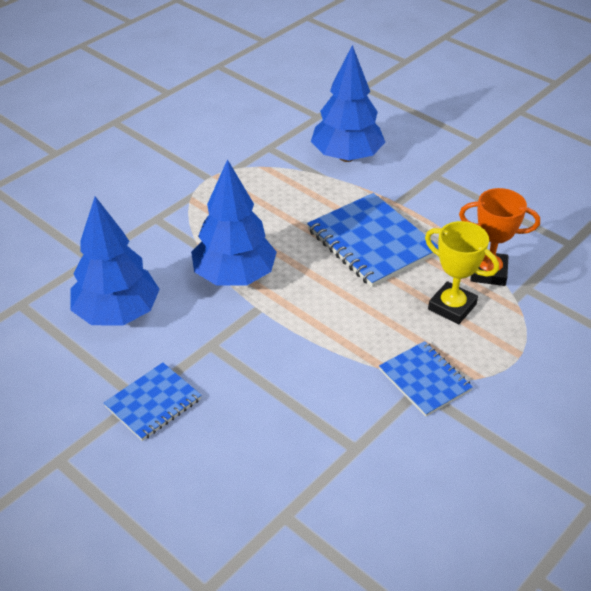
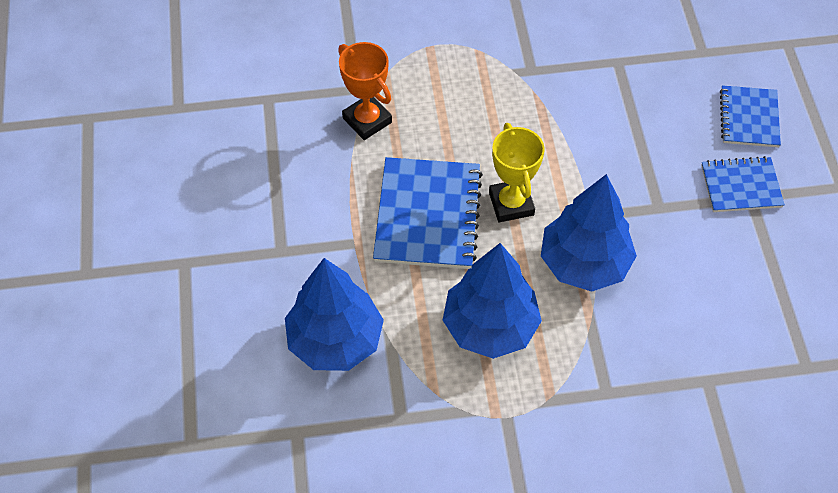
camera: 140 degrees left, 15 degrees up
blue tree [70,196,160,326] -> blue tree moved to [443,243,542,359]
blue notebook [379,341,473,417] -> blue notebook moved to [720,85,781,148]
yellow trophy [425,221,499,325] -> yellow trophy moved to [489,123,545,222]

